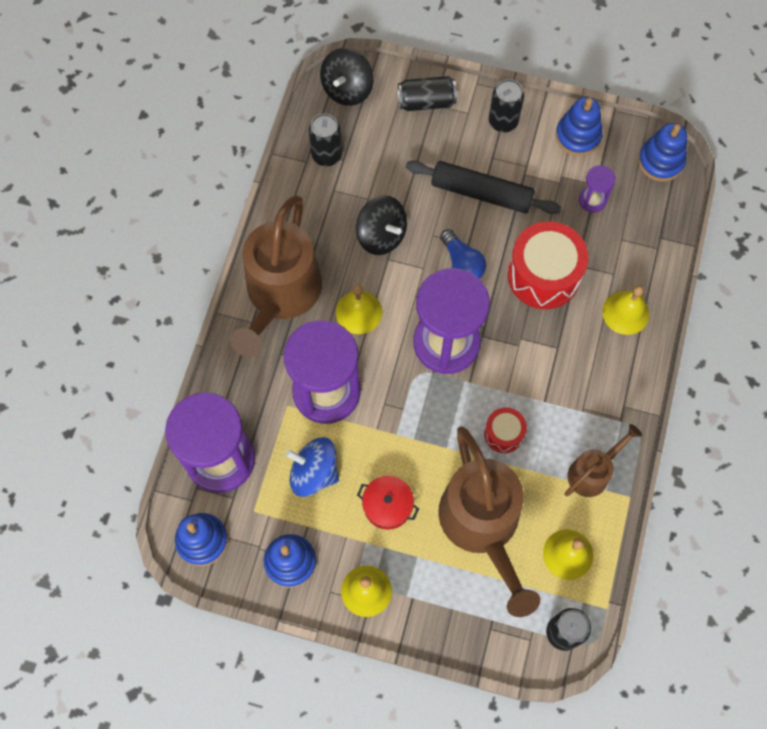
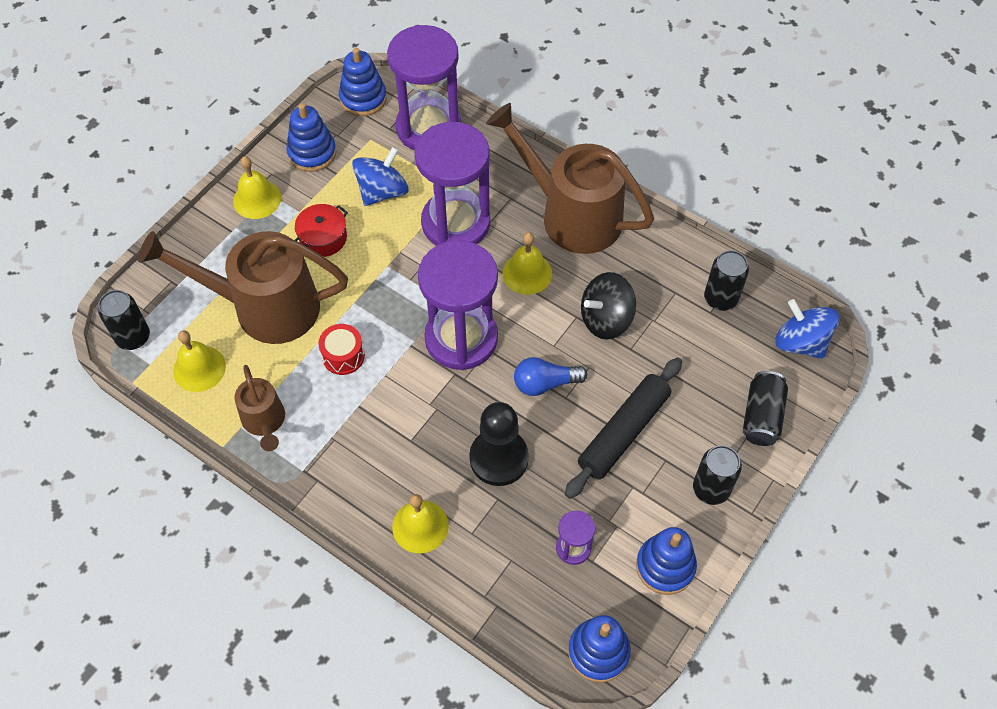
camera: 110 degrees right, 10 degrees down
black spinning top [320,48,374,106] -> blue spinning top [775,299,839,359]
red drum [508,221,589,309] -> black pawn [469,402,529,486]

